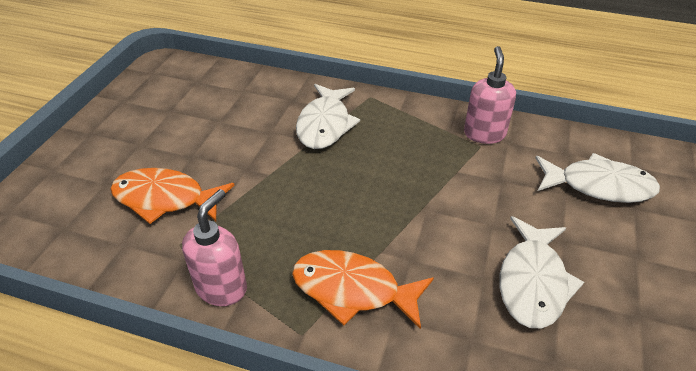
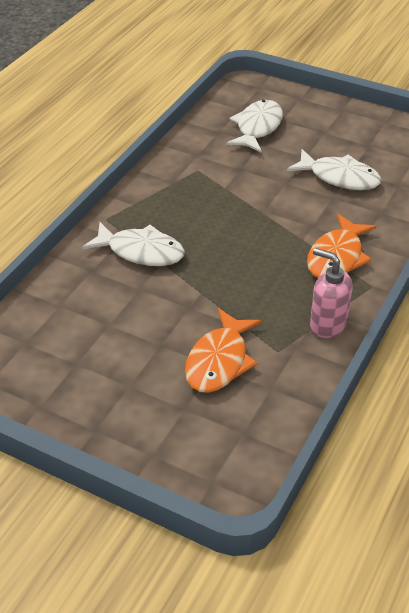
camera: 80 degrees left, 0 degrees up
pink soap dispenser [464,46,516,144] -> none

